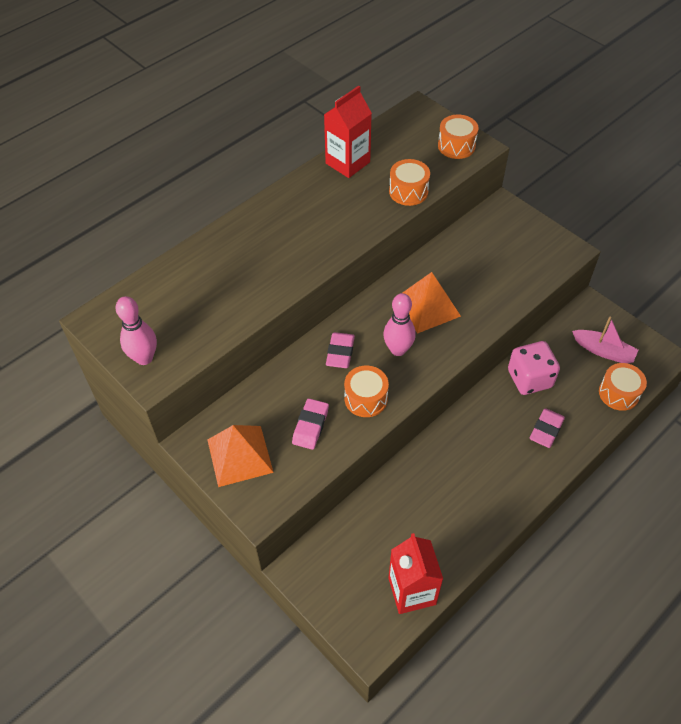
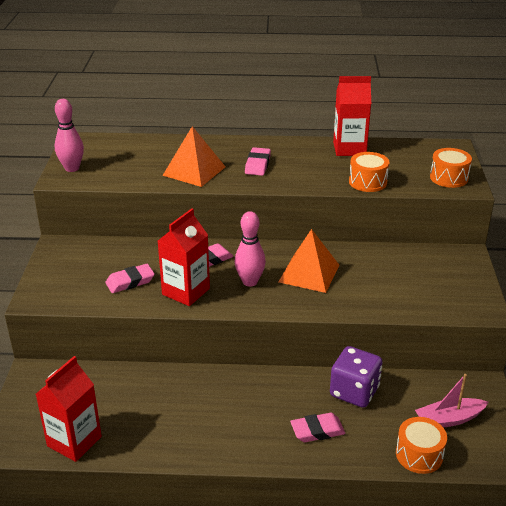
camera: 45 degrees right, 20 degrees down
orange pyramid [208,425,274,487] -> orange pyramid moved to [162,126,225,187]
orange drum [344,365,389,417] -> red carton [158,208,210,306]
pink dice [508,341,560,395] -> purple dice [330,346,383,408]
pink boat [572,317,638,364] -> pink boat turned 90 degrees clockwise [415,374,488,428]
none -> pink eraser [245,147,271,176]

